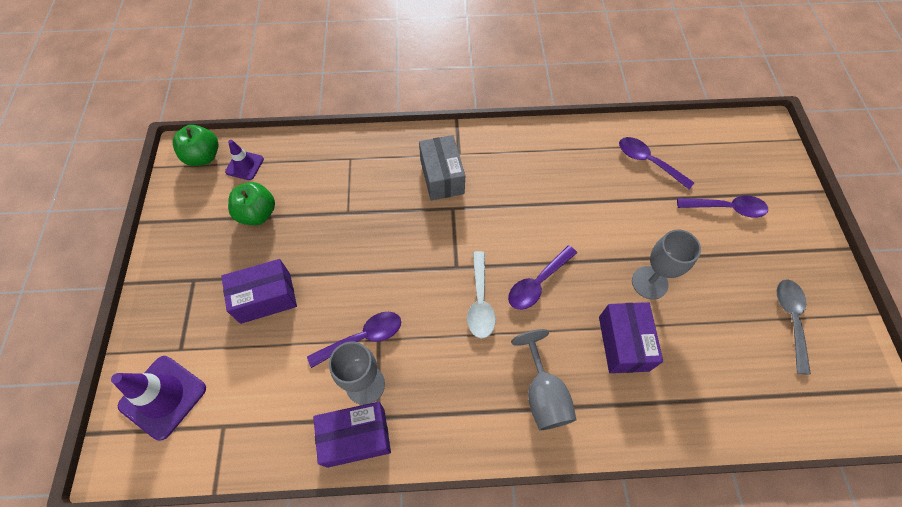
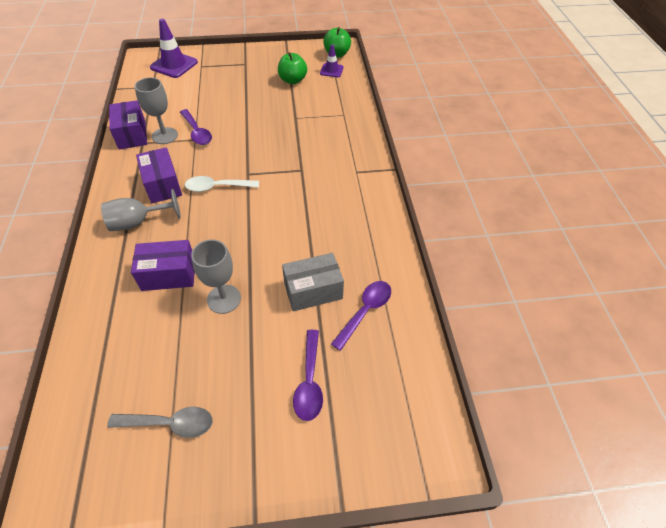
camera: 85 degrees right, 10 degrees down
purple box [222,259,297,324] -> purple box moved to [136,147,182,203]
grey box [419,135,465,201] -> grey box moved to [282,253,344,311]
purple spoon [508,245,577,310] -> none

